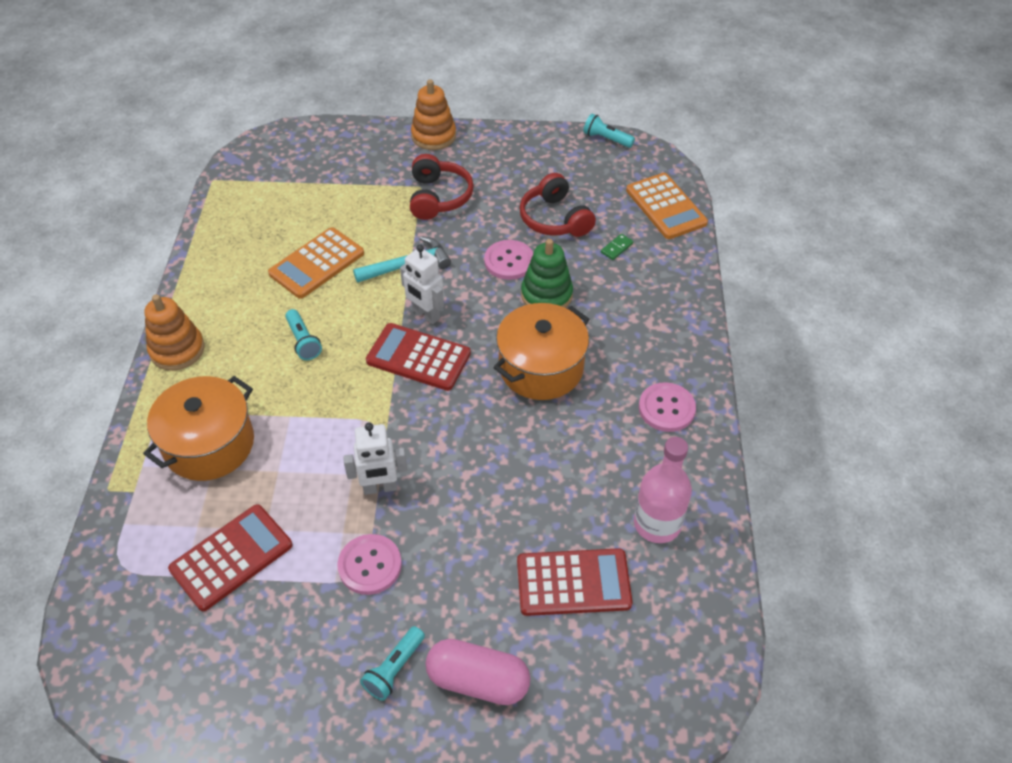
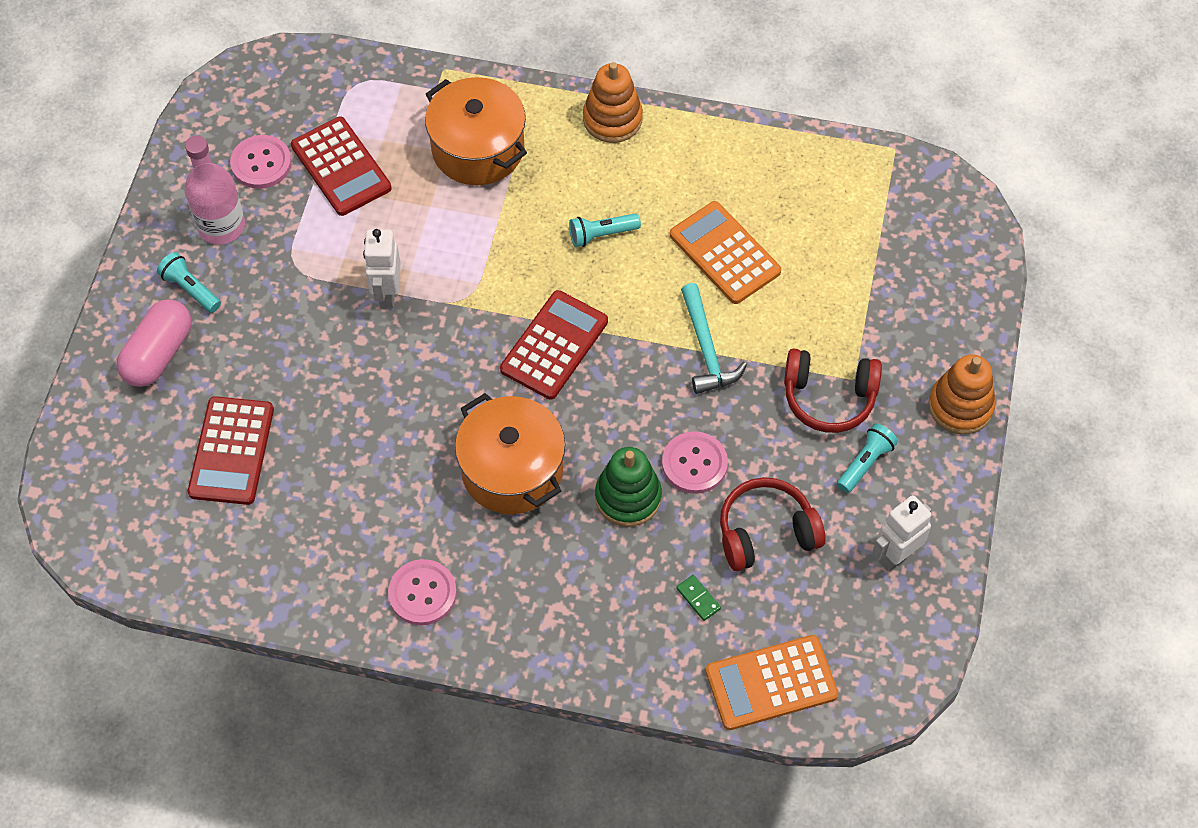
camera: 100 degrees right, 10 degrees up
pink button [337,534,402,595] -> pink button moved to [230,135,292,189]
white robot [400,244,444,324] -> white robot moved to [872,495,931,571]
turquoise flashlight [583,114,635,148] -> turquoise flashlight moved to [837,424,898,493]
pink bottle [634,437,692,543] -> pink bottle moved to [185,136,245,244]

